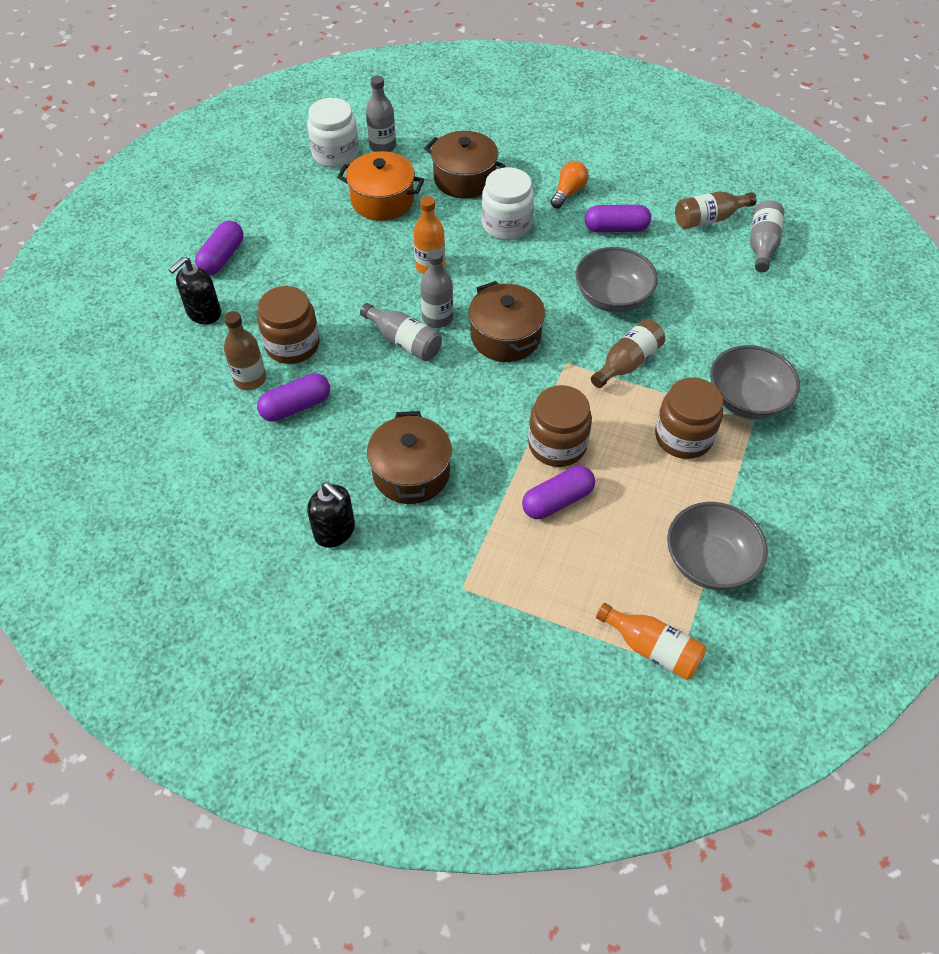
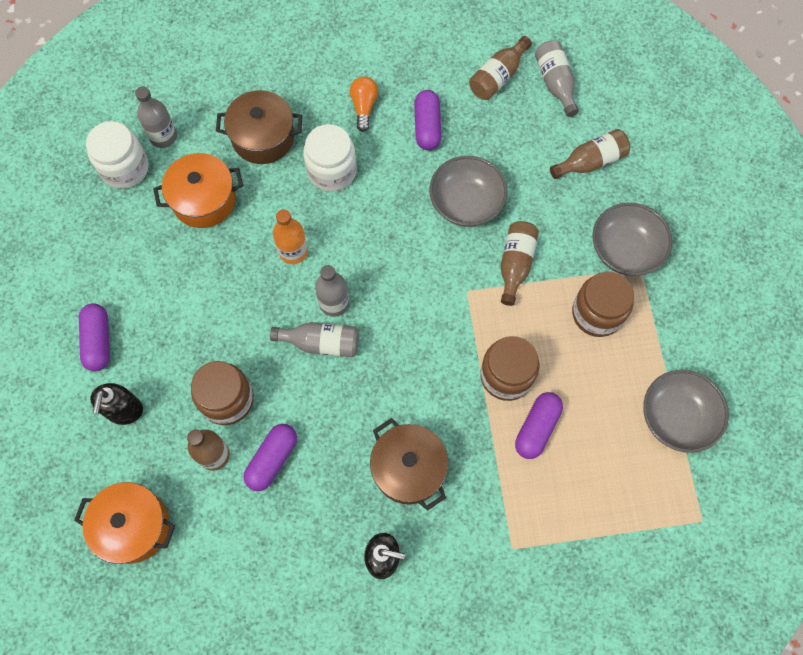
camera: 30 degrees left, 15 degrees up
brown pot [469,281,545,362] -> none
purple capsule [585,205,651,232] -> purple capsule turned 60 degrees counterclockwise [414,90,441,150]
orange bottle [596,603,707,680] -> none
none -> orange pot [74,482,175,564]
none -> brown bottle [550,129,630,179]

